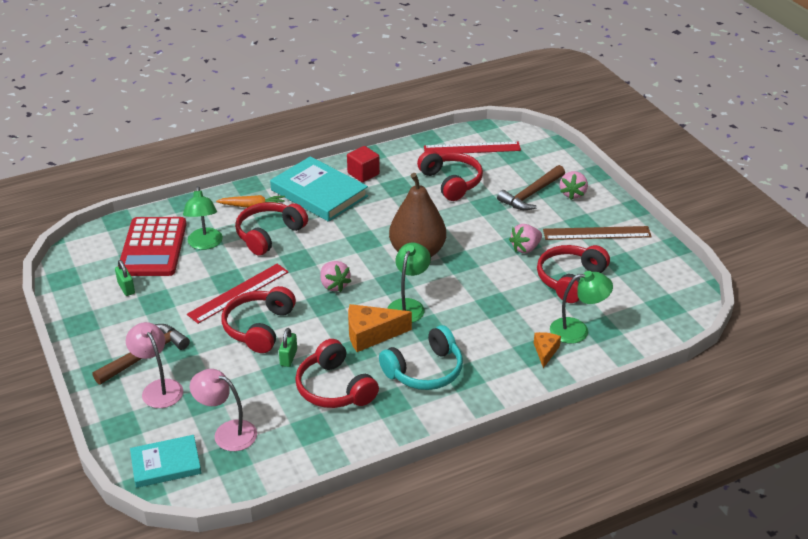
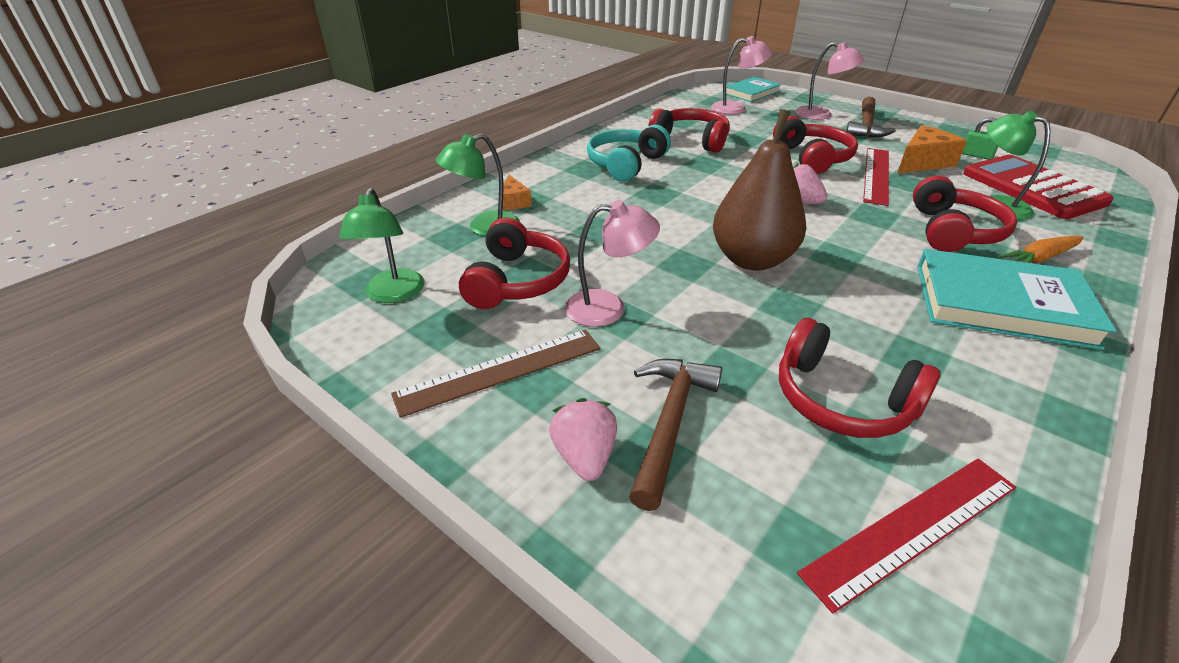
camera: 155 degrees right, 0 degrees up
green padlock [279,328,297,367] -> none
red cube [347,146,380,182] -> none
orange cheese [348,304,412,352] -> orange cheese moved to [897,125,967,174]
green lamp [387,242,431,323] -> green lamp moved to [339,188,424,303]
pink strawberry [509,224,542,253] -> pink lamp [564,200,660,327]

